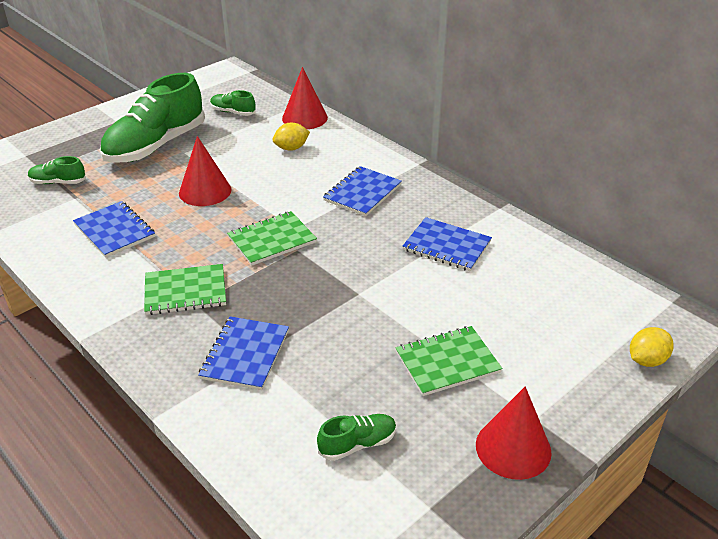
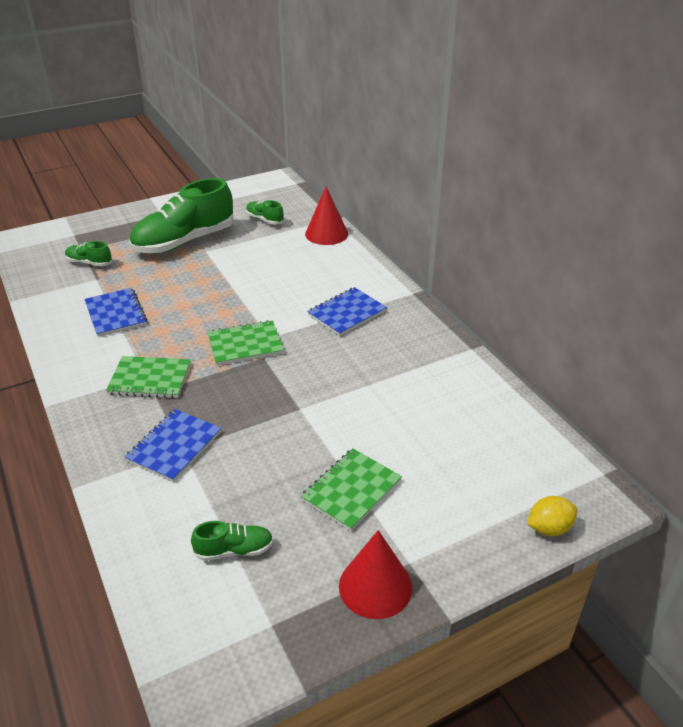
camera: 15 degrees right, 0 degrees up
red cone [179,136,232,206] -> none
yellow lemon [273,123,310,151] -> none
green notebook [396,326,503,396] -> green notebook turned 45 degrees counterclockwise [301,448,402,531]
blue notebook [403,217,492,271] -> none

